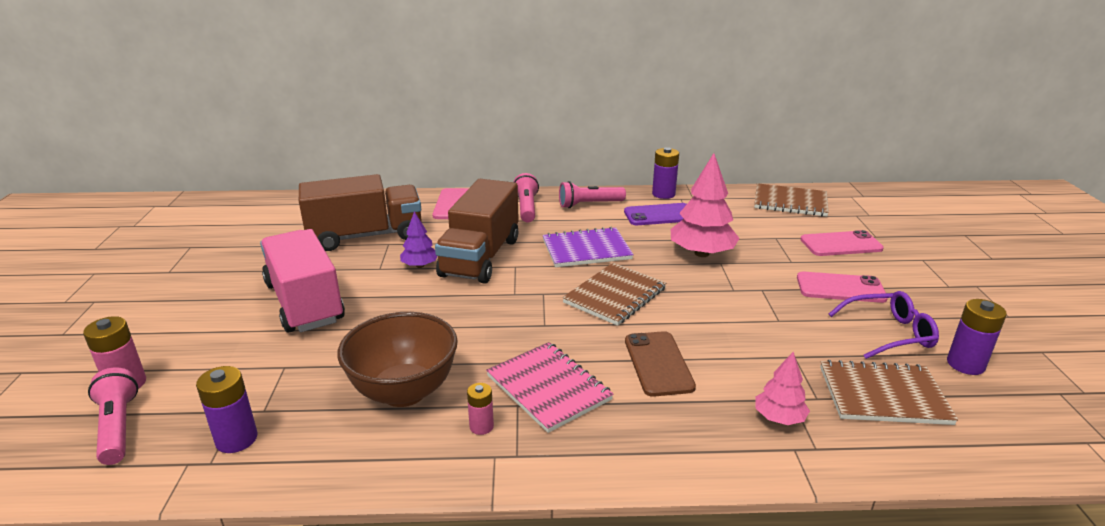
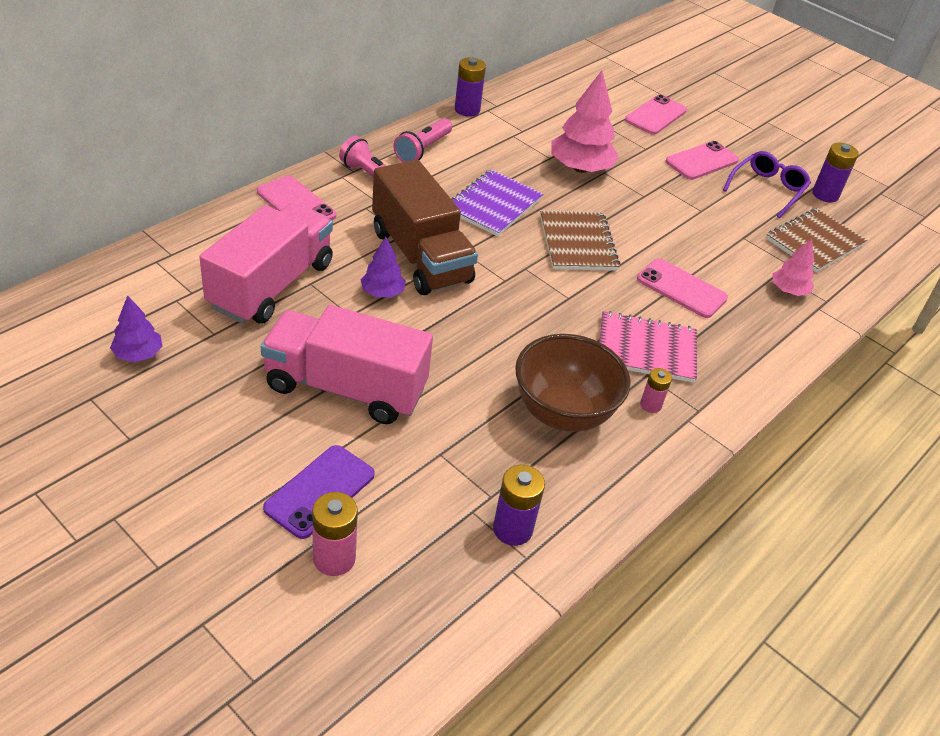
camera: 50 degrees left, 15 degrees up
pink flashlight [88,367,138,465] -> none
brown truck [299,174,422,251] -> pink truck [199,202,333,324]
purple phone [624,203,687,225] -> purple phone moved to [263,445,375,539]
brown phone [625,331,696,397] -> pink phone [637,258,728,318]
brown notebook [754,183,829,217] -> none
none -> purple tree [110,296,162,362]

